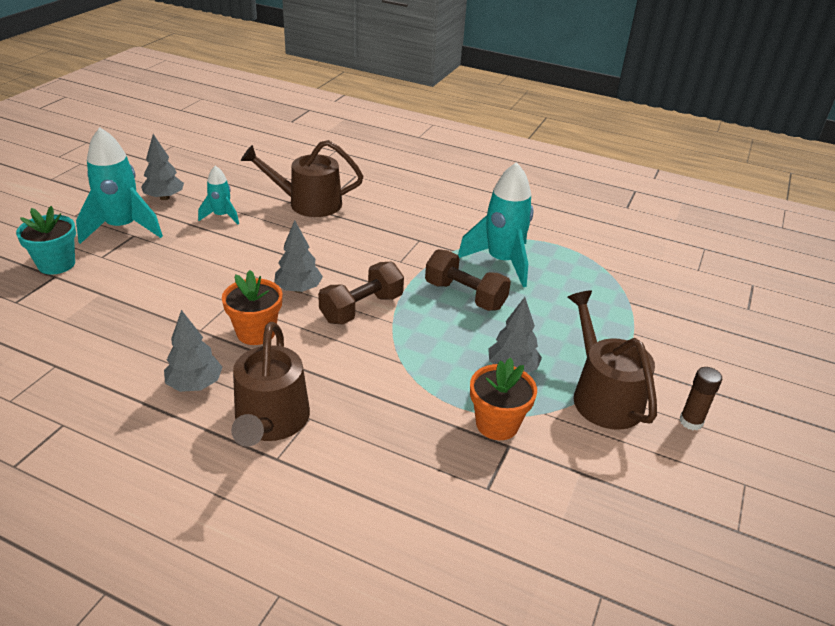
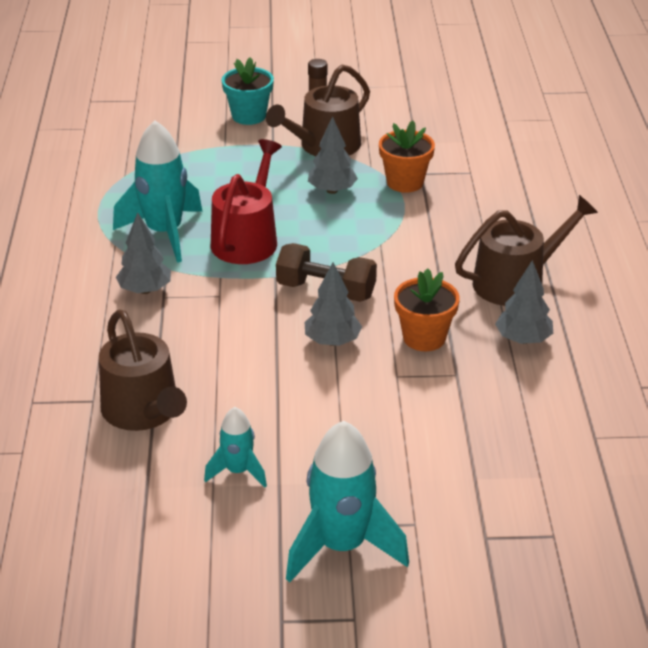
camera: 115 degrees left, 0 degrees up
turquoise flower pot [16,206,76,275] -> turquoise flower pot moved to [222,57,274,125]
grey tree [141,134,184,200] -> grey tree moved to [116,212,171,294]
brown dumbbell [425,249,511,311] -> red watering can [211,139,282,264]

